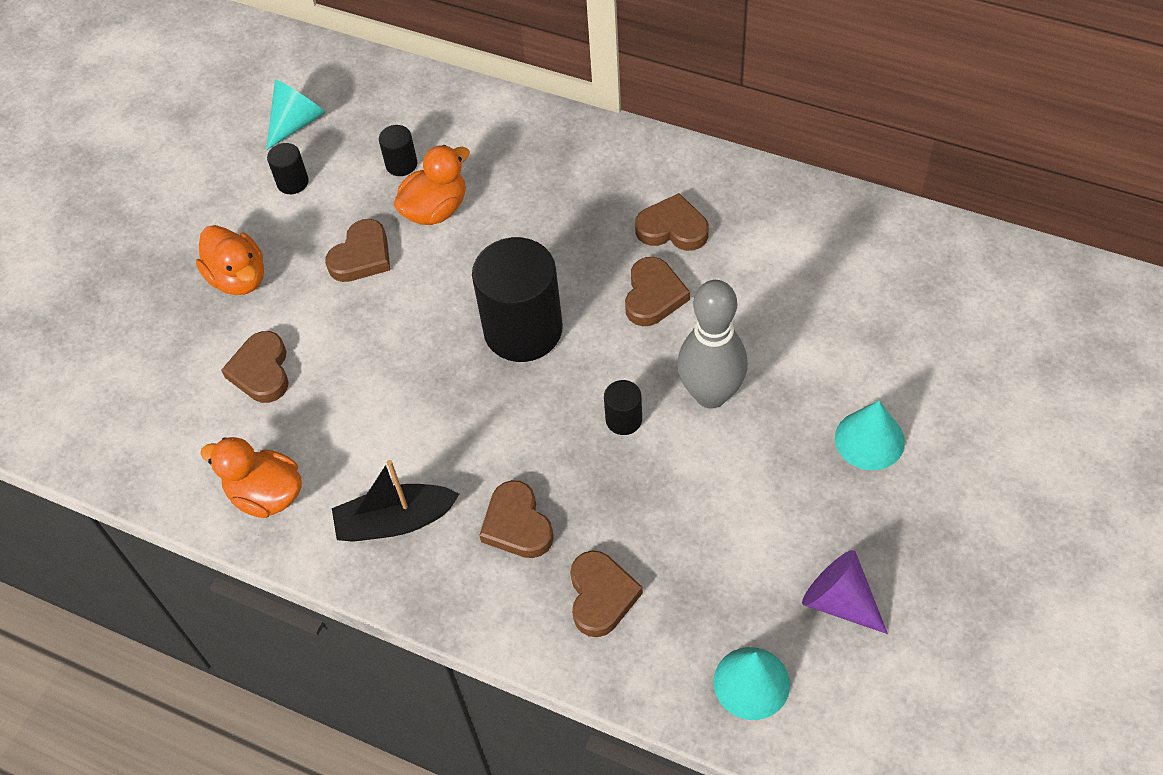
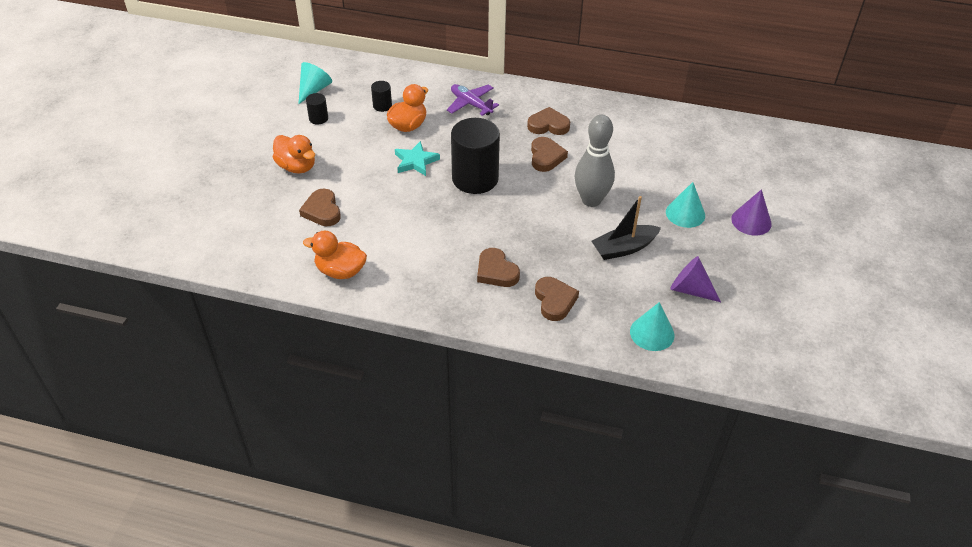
camera: 15 degrees left, 10 degrees down
brown heart [325,219,390,282] -> none
black boat [332,460,459,542] -> black boat moved to [591,196,661,260]
black cylinder [604,380,642,435] -> none
none -> turquoise star [395,141,440,176]
none -> purple plane [447,84,499,116]
none -> purple cone [731,189,772,236]

